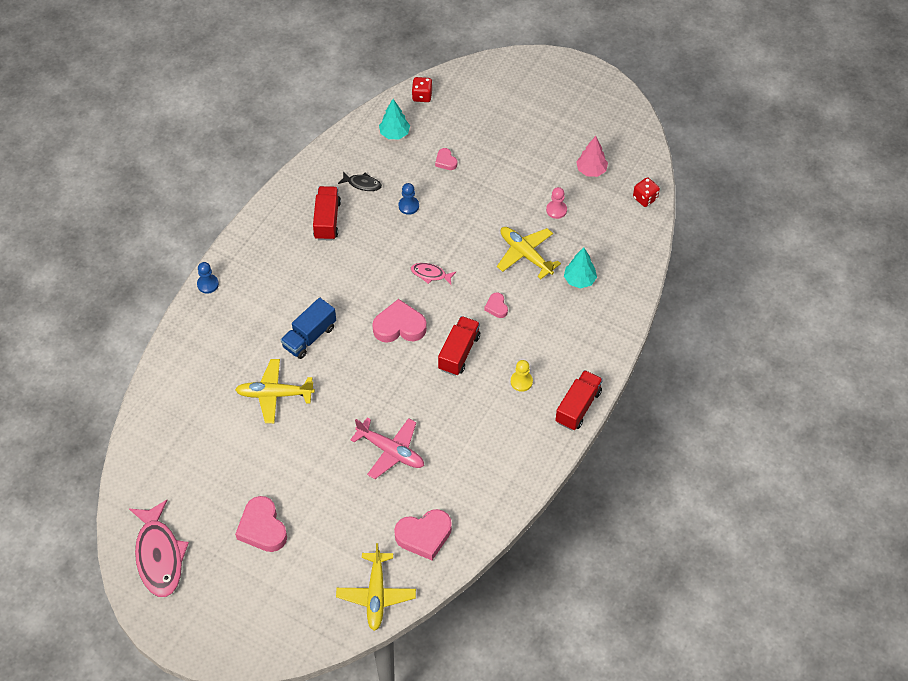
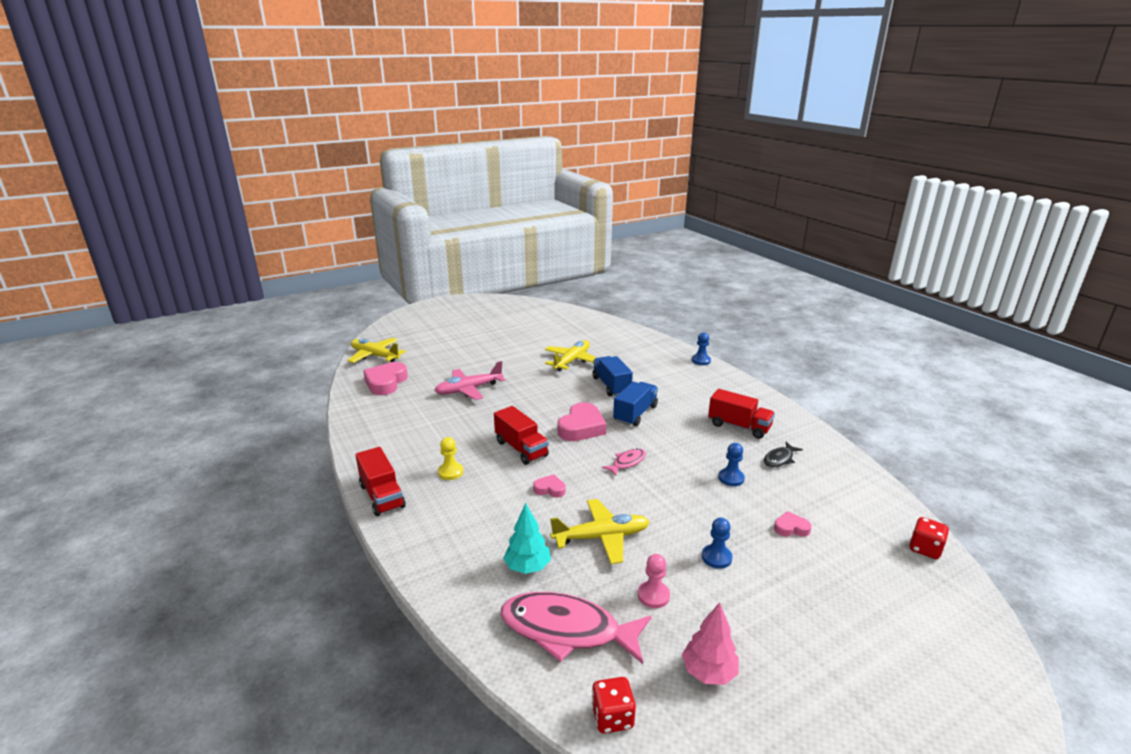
camera: 120 degrees right, 30 degrees down
pink fish [129,500,189,597] -> pink fish moved to [501,592,651,664]
pink heart [235,496,287,552] -> none
turquoise tree [379,99,410,139] -> none
none -> blue truck [613,382,658,426]
none -> blue pawn [702,518,732,569]

